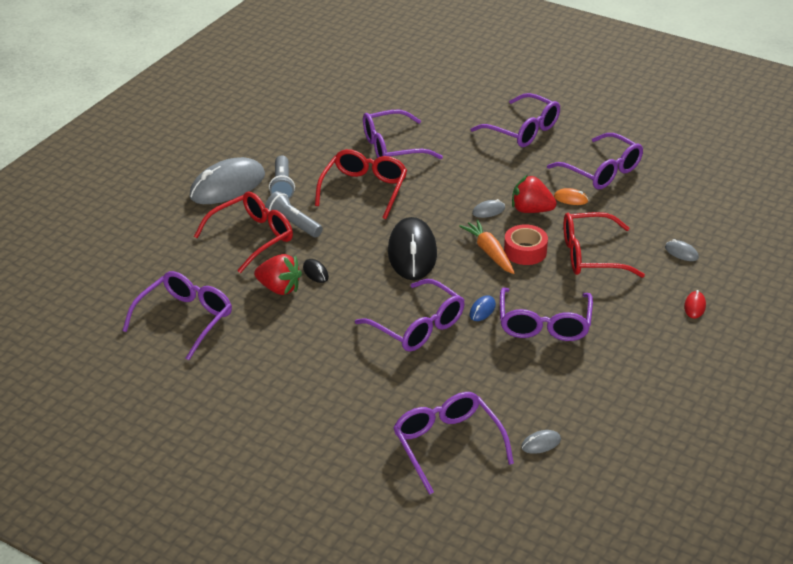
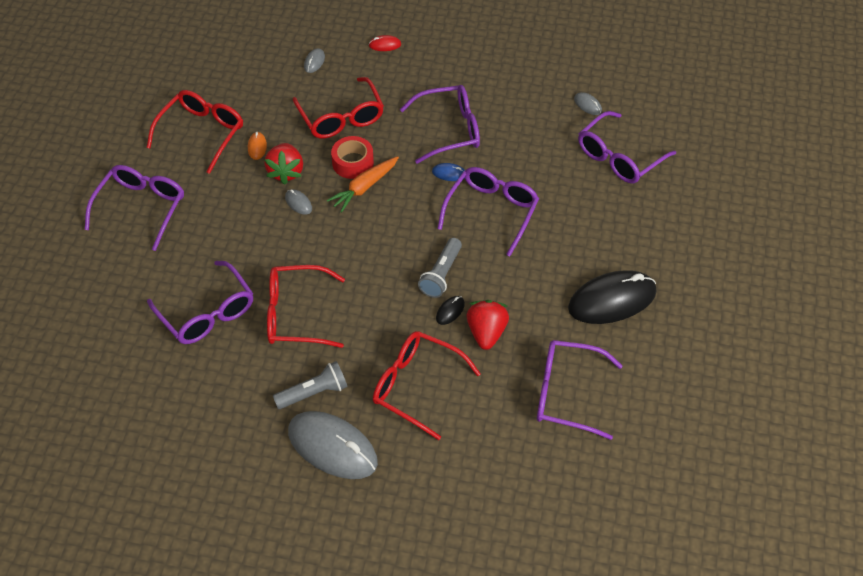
camera: 110 degrees left, 15 degrees up
grey flashlight [265,191,323,237] -> grey flashlight moved to [418,238,462,298]
black mouse [388,217,437,280] -> black mouse moved to [568,270,656,324]
purple glasses [547,133,643,189] -> red glasses [147,90,243,174]

